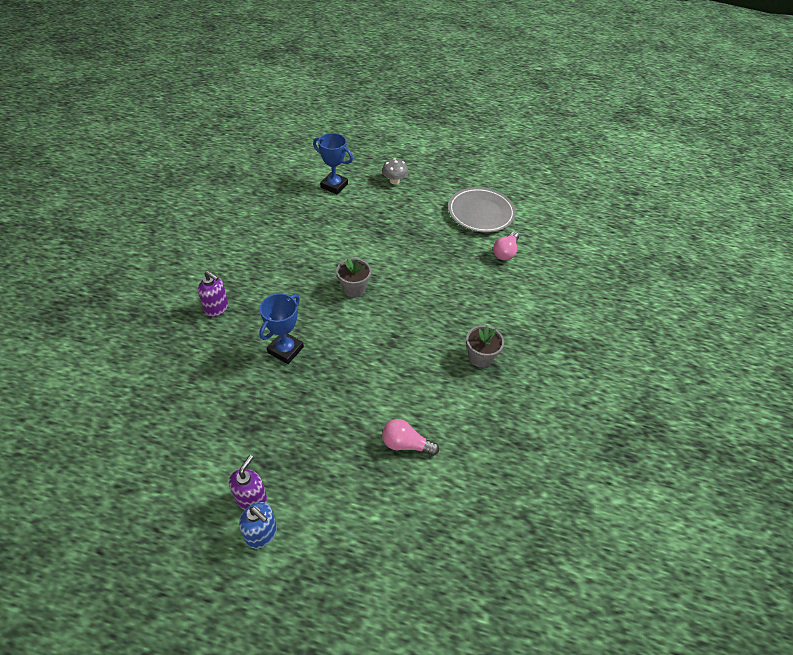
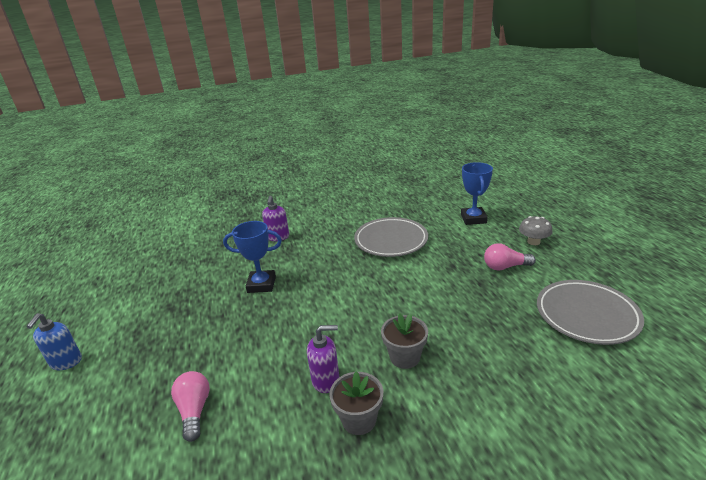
camera: 65 degrees right, 20 degrees down
purple soap dispenser [229,455,267,510] -> purple soap dispenser moved to [307,325,339,393]
grey flower pot [336,258,371,298] -> grey flower pot moved to [381,313,428,369]
pink light bulb [493,231,519,261] -> pink light bulb moved to [484,243,536,271]
none -> grey plate [354,217,428,257]

